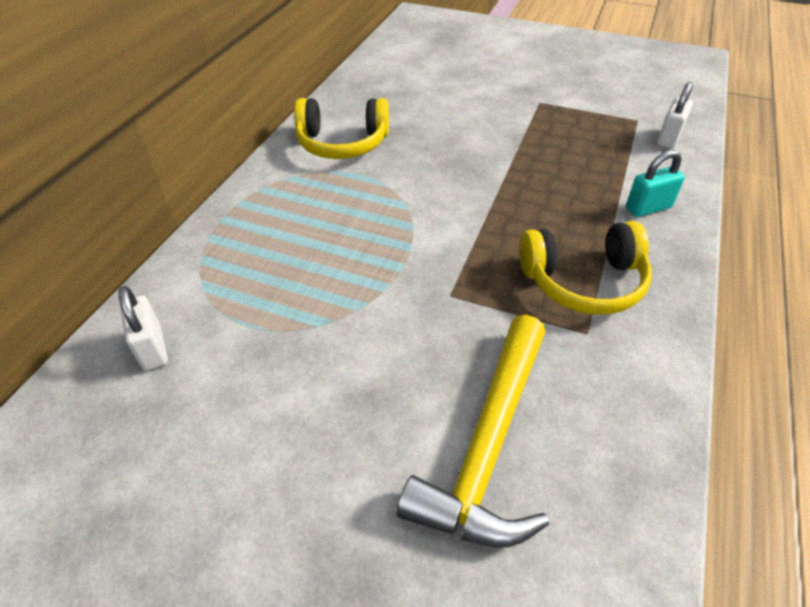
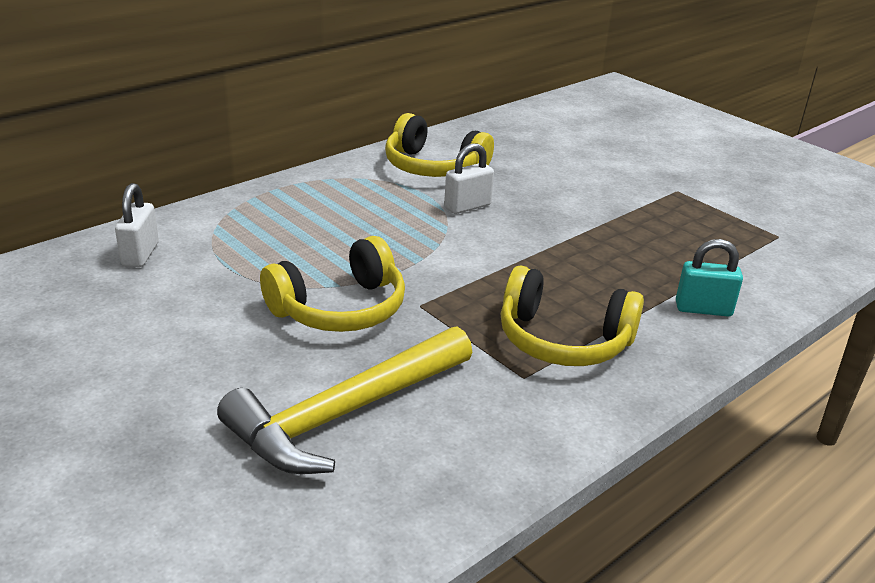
camera: 25 degrees right, 15 degrees down
white padlock [657,82,693,149] -> white padlock moved to [444,143,494,214]
none -> yellow headphones [260,236,405,332]

